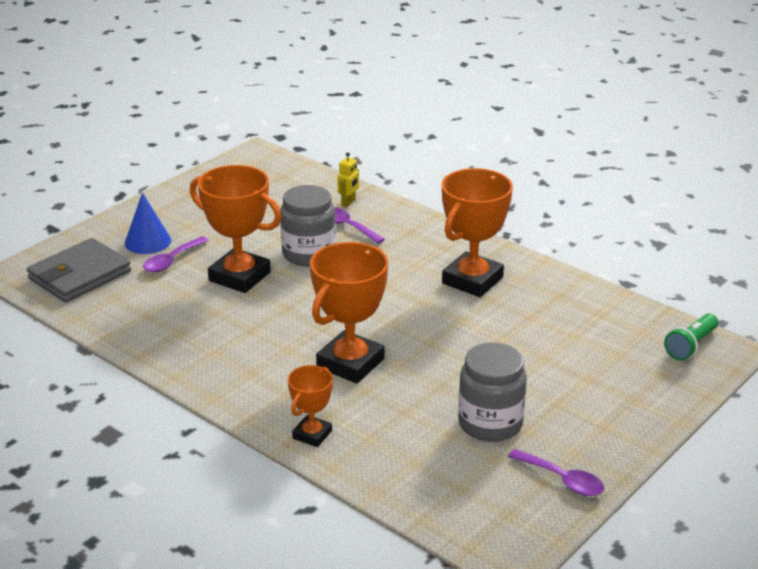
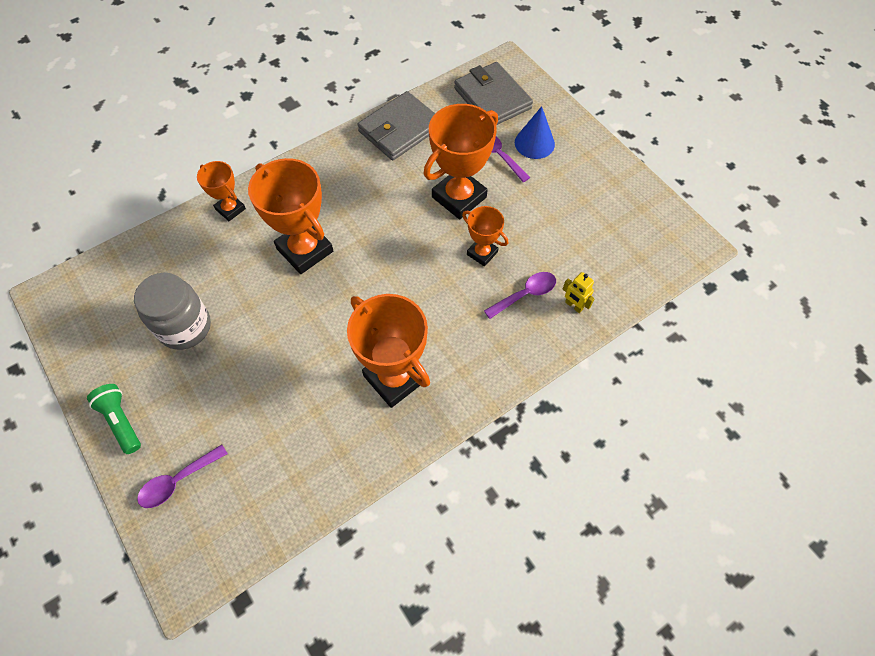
camera: 105 degrees right, 30 degrees up
grey jar [280,185,336,266] -> orange trophy [462,206,508,267]
purple spoon [508,449,604,496] -> purple spoon moved to [137,444,228,508]
green flashlight [664,313,718,360] -> green flashlight moved to [87,384,141,454]
none -> grey wallet [357,91,435,161]

